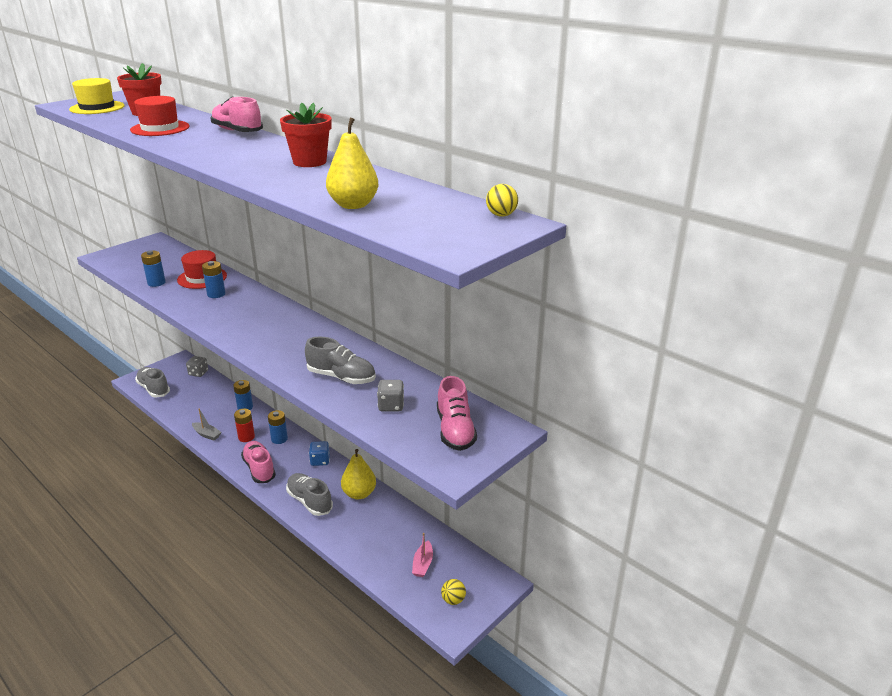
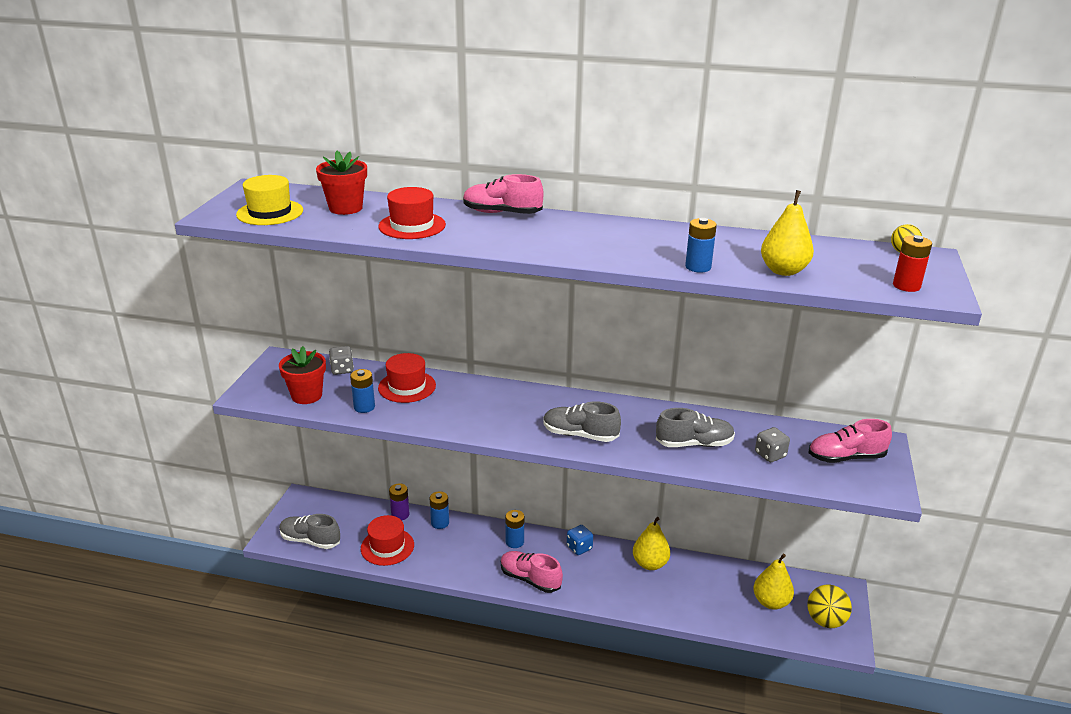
camera: 30 degrees left, 0 degrees up
grey dice [186,356,208,377] -> grey dice moved to [329,346,354,375]
grey boat [192,408,221,441] -> none
blue battery [202,261,225,298] -> blue battery moved to [685,218,717,273]
red battery [234,409,255,442] -> red battery moved to [893,235,932,292]
red flower pot [280,103,332,167] -> red flower pot moved to [279,346,326,404]
grey shoe [286,473,333,516] -> grey shoe moved to [543,401,621,442]
pink boat [412,533,433,577] -> yellow pear [753,554,794,610]
pink shoe [437,376,477,451] -> pink shoe turned 120 degrees clockwise [809,419,892,463]
yellow ball [441,579,466,605] -> yellow ball [807,585,852,628], size x1.75
none -> red hat [361,515,414,566]
none -> purple battery [389,483,410,520]

